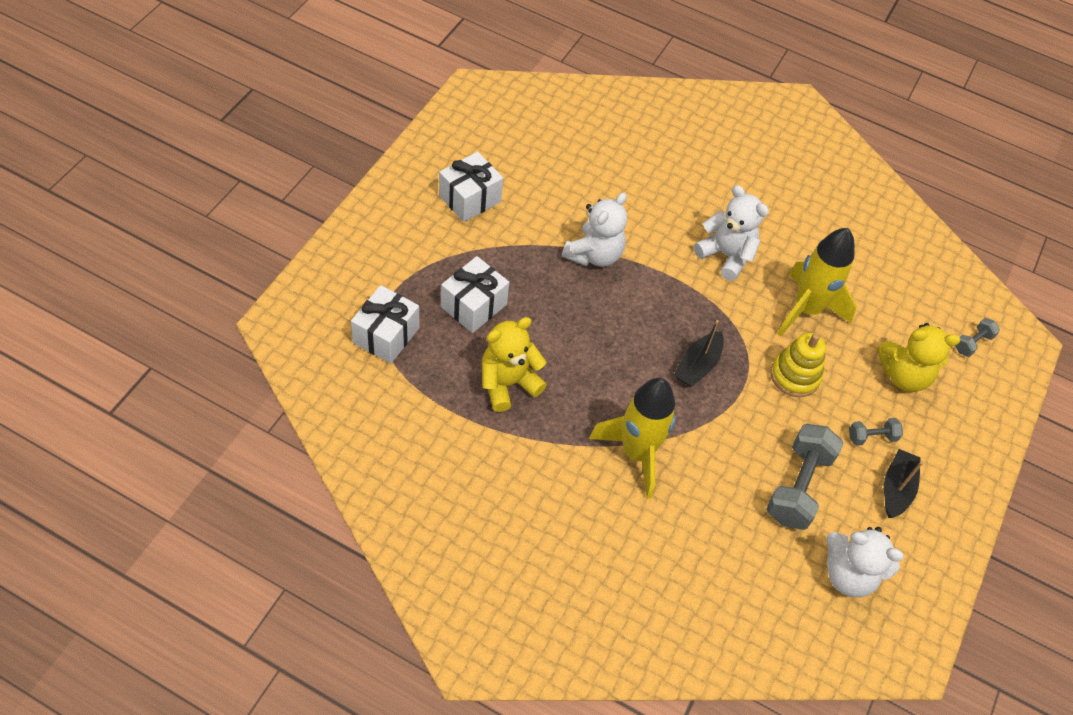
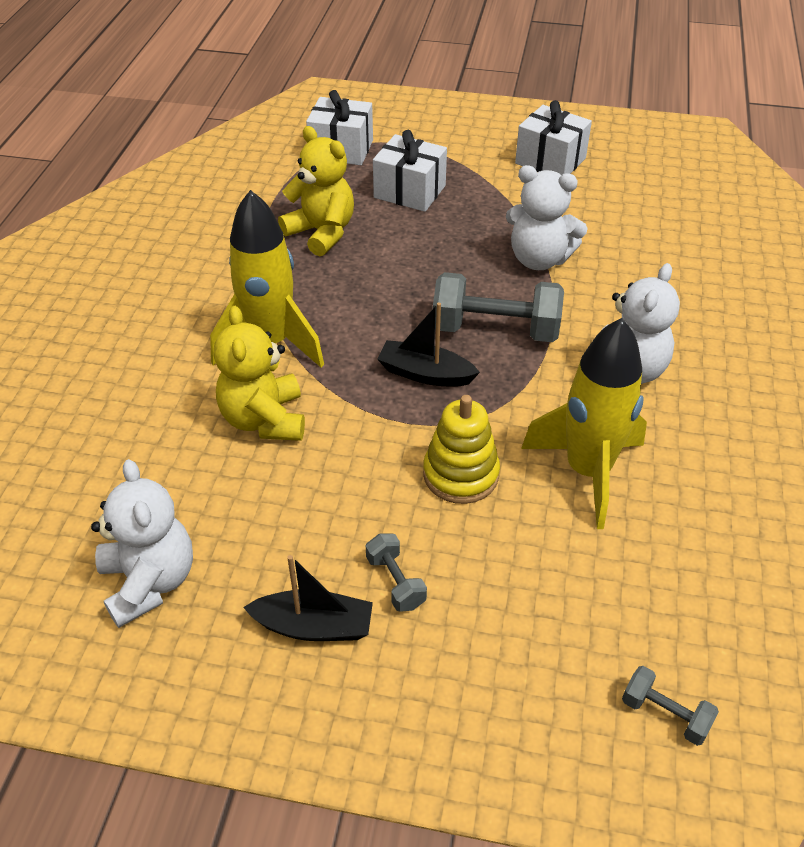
camera: 80 degrees right, 10 degrees down
grey dumbbell [766,424,843,530] -> grey dumbbell moved to [433,272,564,342]
white teddy bear [826,527,904,597] -> white teddy bear turned 150 degrees clockwise [91,459,193,628]
yellow teddy bear [877,323,960,392] -> yellow teddy bear moved to [214,306,305,441]

